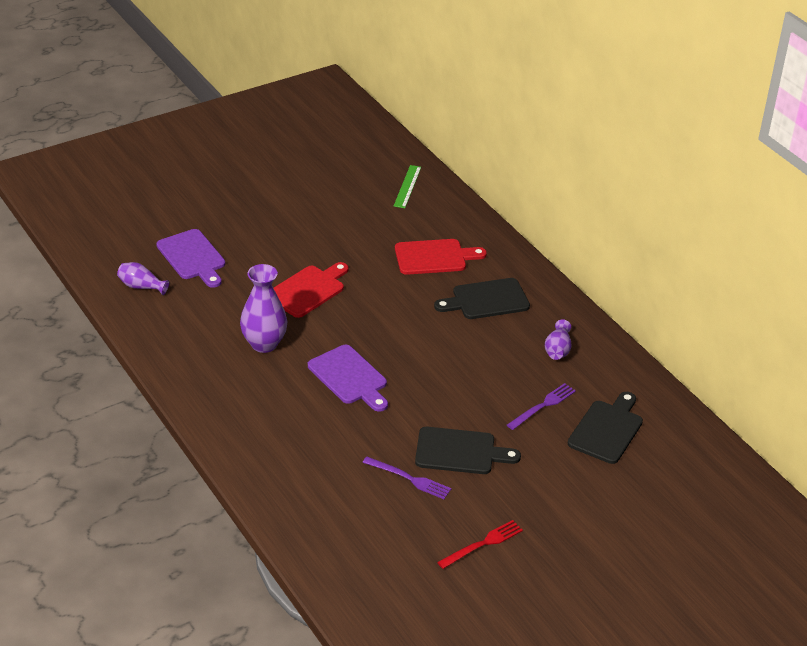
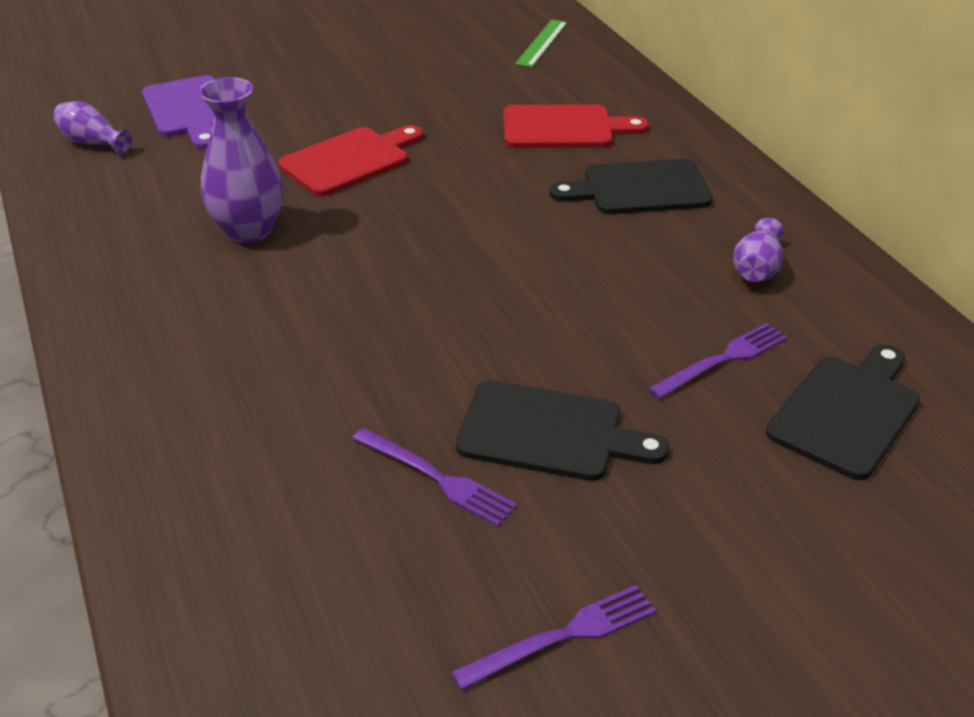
camera: 10 degrees right, 0 degrees up
purple cutting board [308,345,388,412] -> none
red fork [437,520,523,569] -> purple fork [451,585,656,690]

